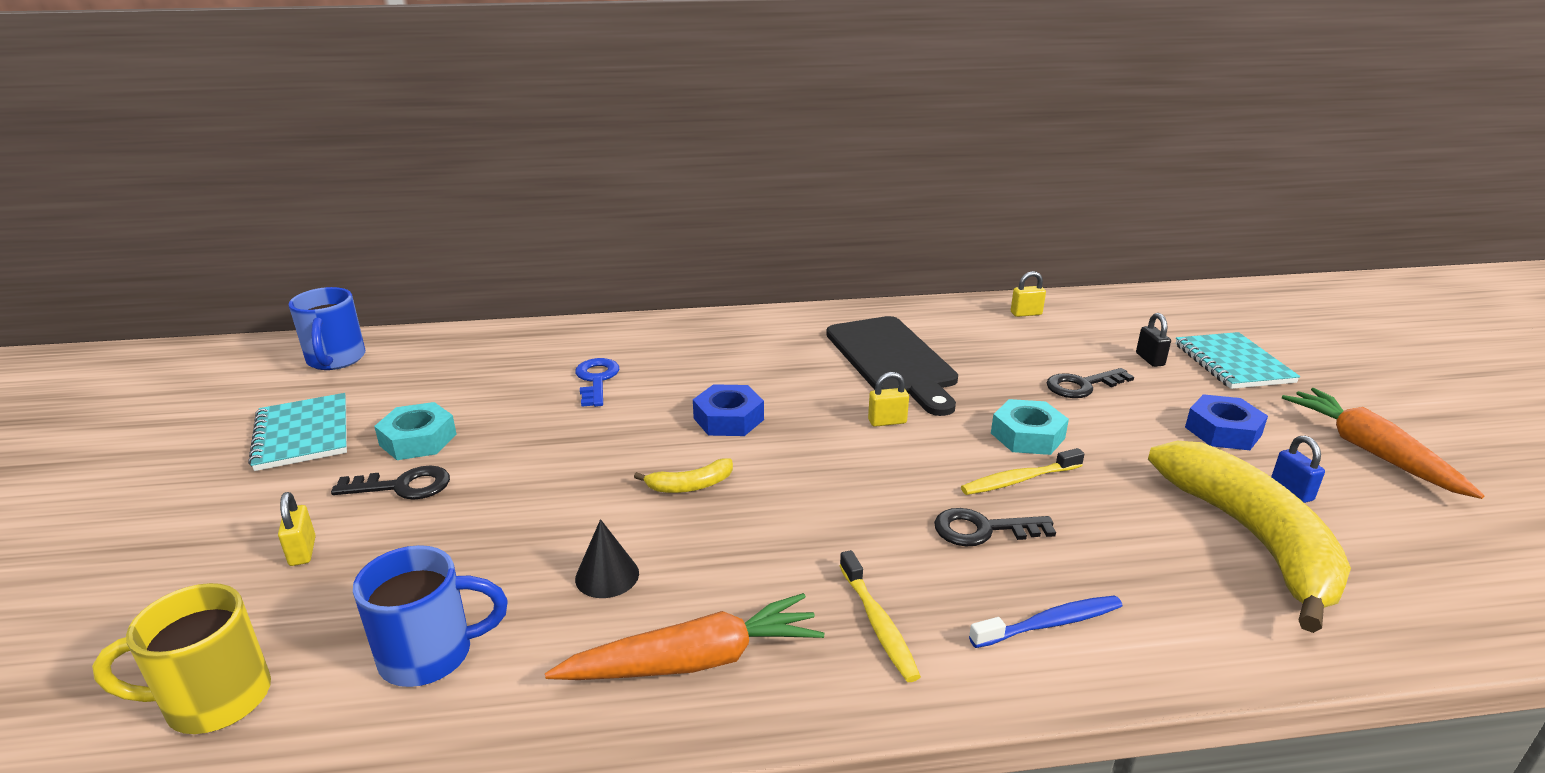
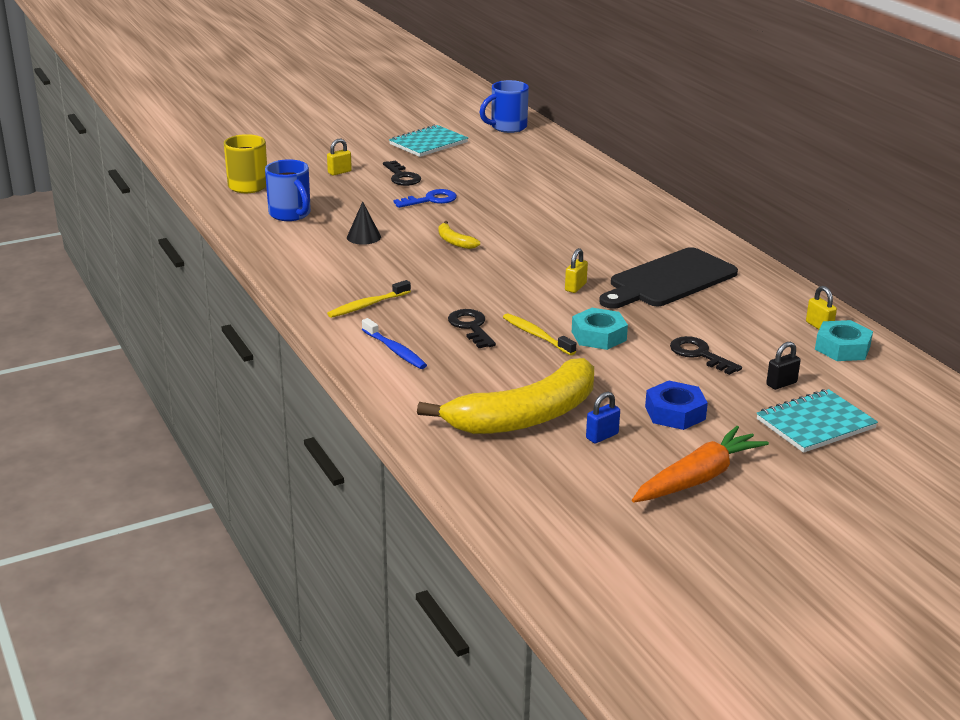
camera: 70 degrees right, 0 degrees up
turquoise nut [374,402,457,460] -> turquoise nut moved to [815,320,873,361]
orange carrot [545,593,824,680] -> none
blue key [575,358,619,407] -> blue key moved to [393,189,457,208]
blue nut [693,384,764,436] -> none
yellow padlock [868,372,909,427] -> yellow padlock turned 60 degrees clockwise [565,248,588,293]

